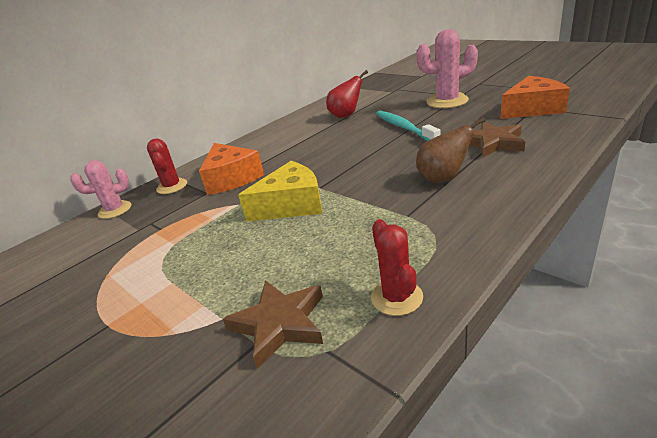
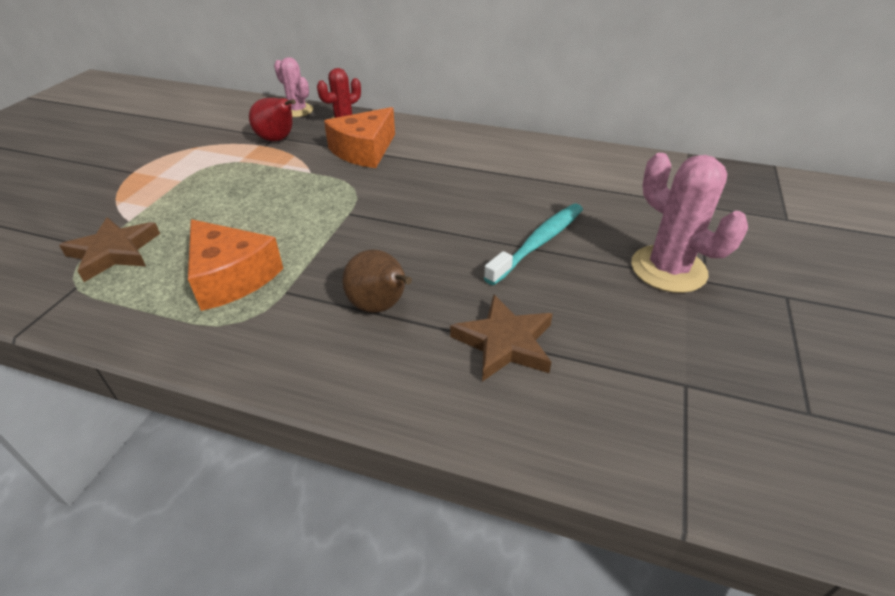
camera: 60 degrees right, 10 degrees up
yellow cheese [238,161,322,222] -> none
red pear [326,70,368,118] -> red pear moved to [249,98,296,141]
red cactus [371,219,423,316] -> none
orange cheese [501,76,570,119] -> orange cheese moved to [188,219,283,311]

